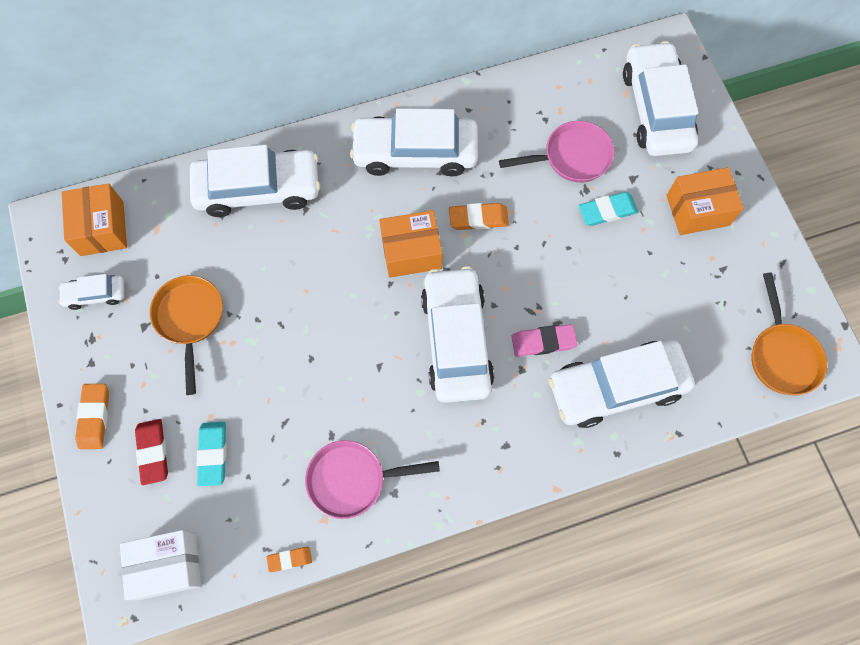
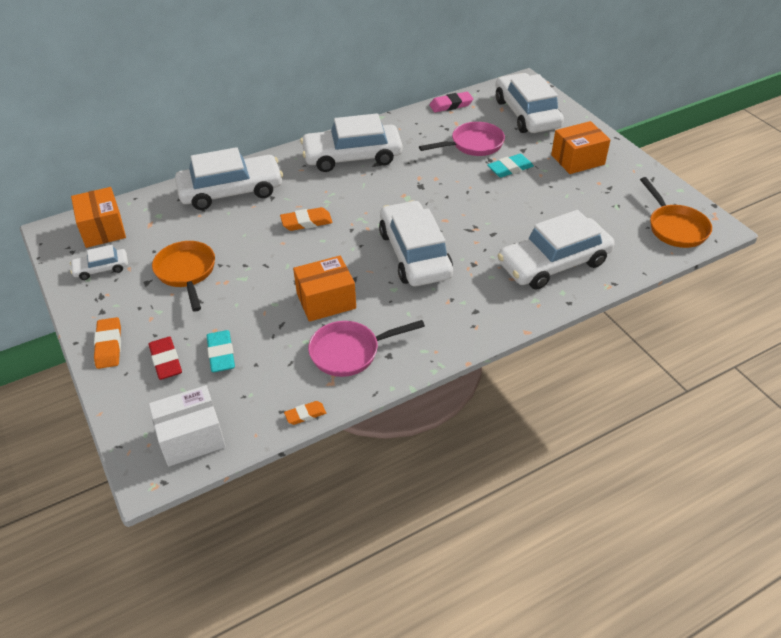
camera: 10 degrees left, 25 degrees down
orange box [379,210,443,278] -> orange box moved to [293,255,356,322]
orange eraser [449,203,509,230] -> orange eraser moved to [280,207,333,231]
pink eraser [511,324,578,357] -> pink eraser moved to [429,92,473,112]

